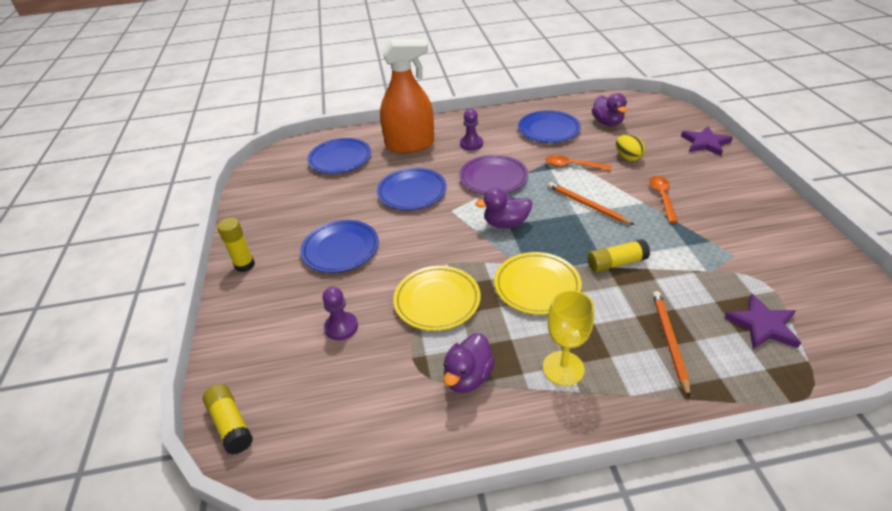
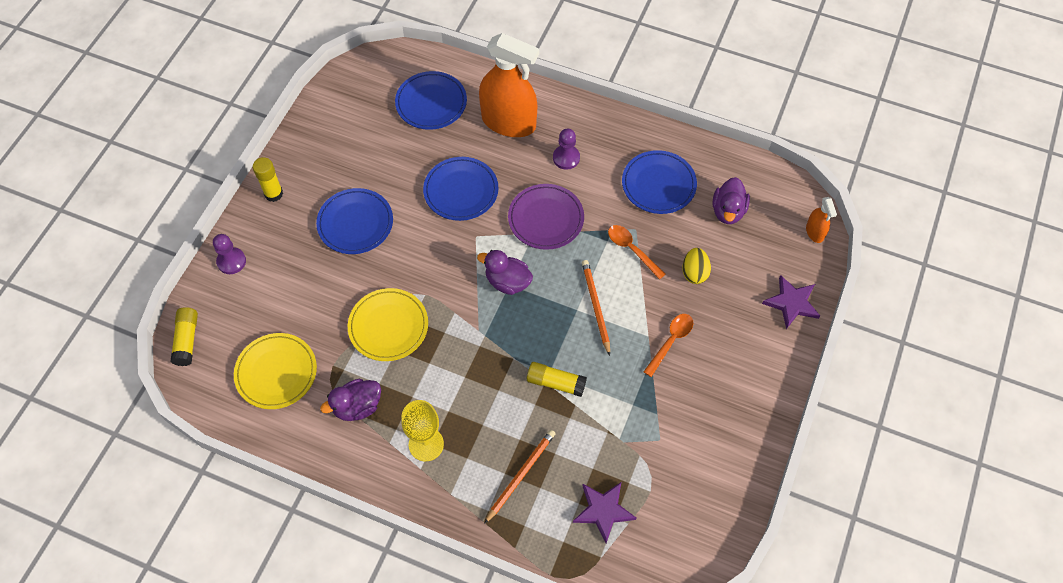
camera: 30 degrees right, 20 degrees up
purple pawn [322,287,358,340] -> purple pawn moved to [213,234,246,274]
yellow plate [494,252,582,315] -> yellow plate moved to [234,333,317,409]
none -> orange spray bottle [806,197,837,243]

